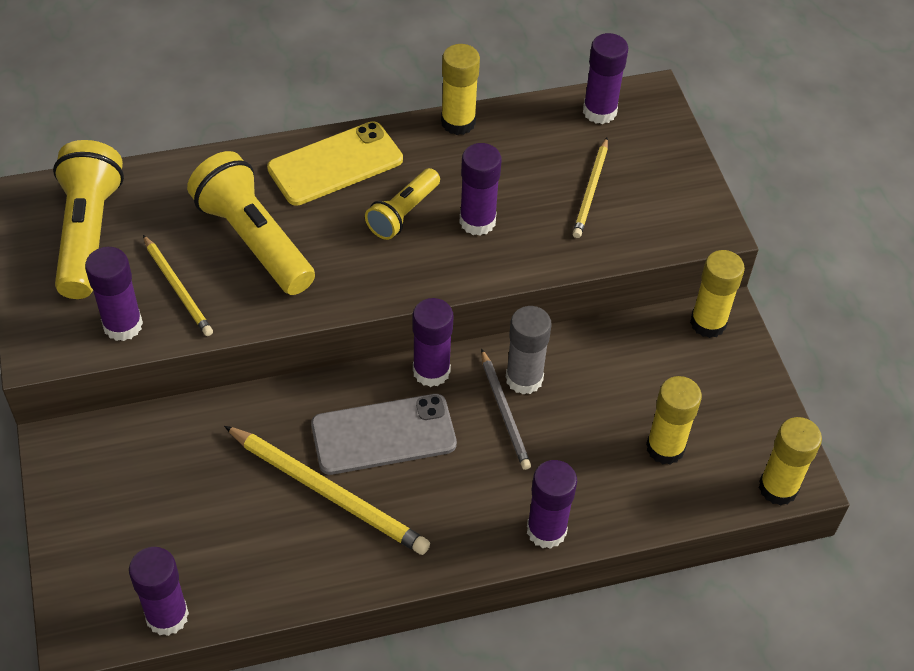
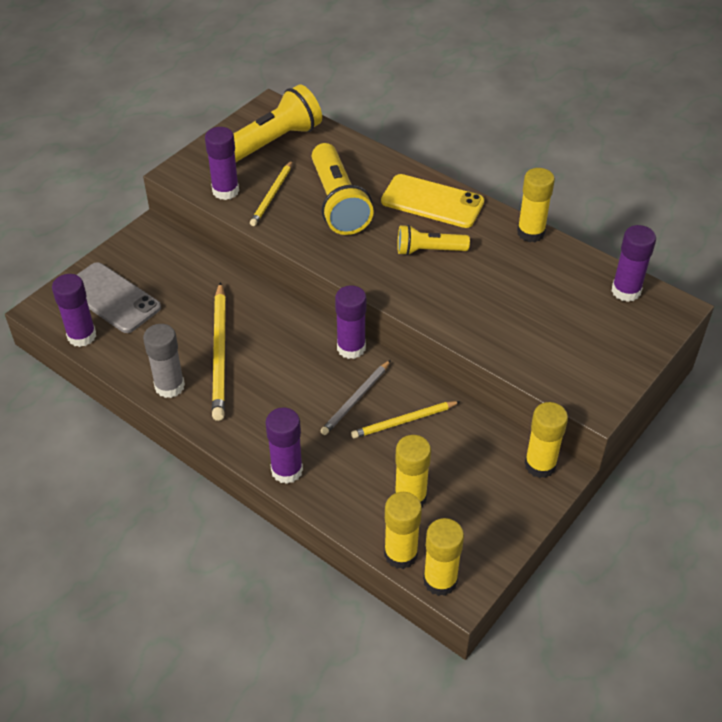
camera: 55 degrees right, 5 degrees down
yellow flashlight [187,151,315,295] -> yellow flashlight turned 150 degrees clockwise [312,143,374,235]
grey phone [311,394,457,475] -> grey phone moved to [77,262,161,333]
purple glue stick [459,143,502,236] -> none
grey glue stick [506,306,552,395] -> grey glue stick moved to [143,324,185,398]
yellow pencil [573,138,608,238] -> yellow pencil moved to [351,401,461,439]
none -> yellow glue stick [384,492,422,569]

